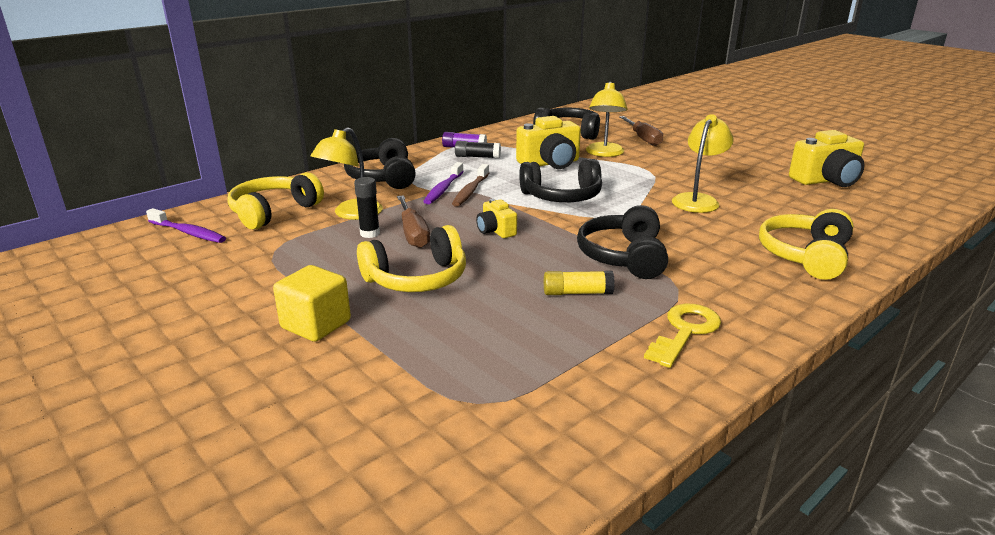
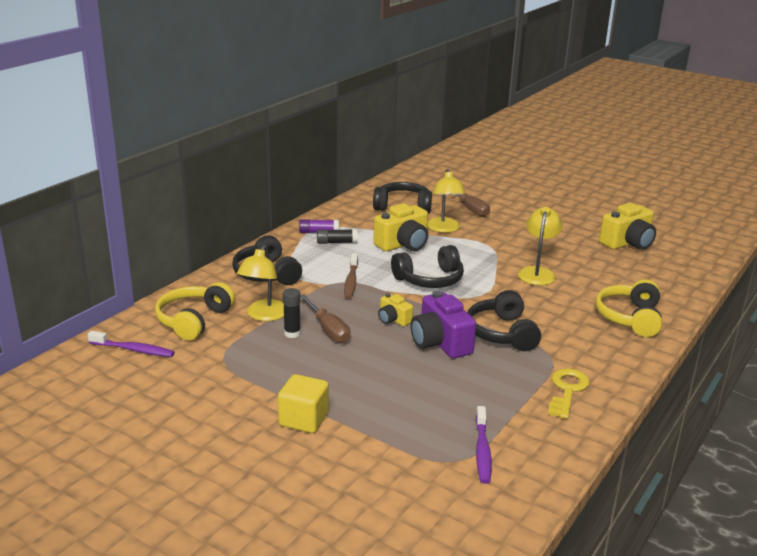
camera: 15 degrees left, 0 degrees up
yellow headphones [357,225,466,292] -> none
purple toothbrush [423,162,464,204] -> purple toothbrush moved to [475,406,492,484]
yellow glue stick [544,271,615,295] -> none
none -> purple camera [411,291,476,359]

